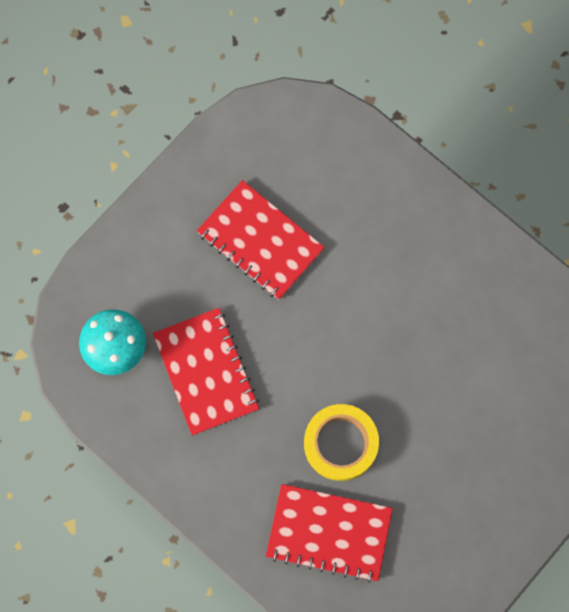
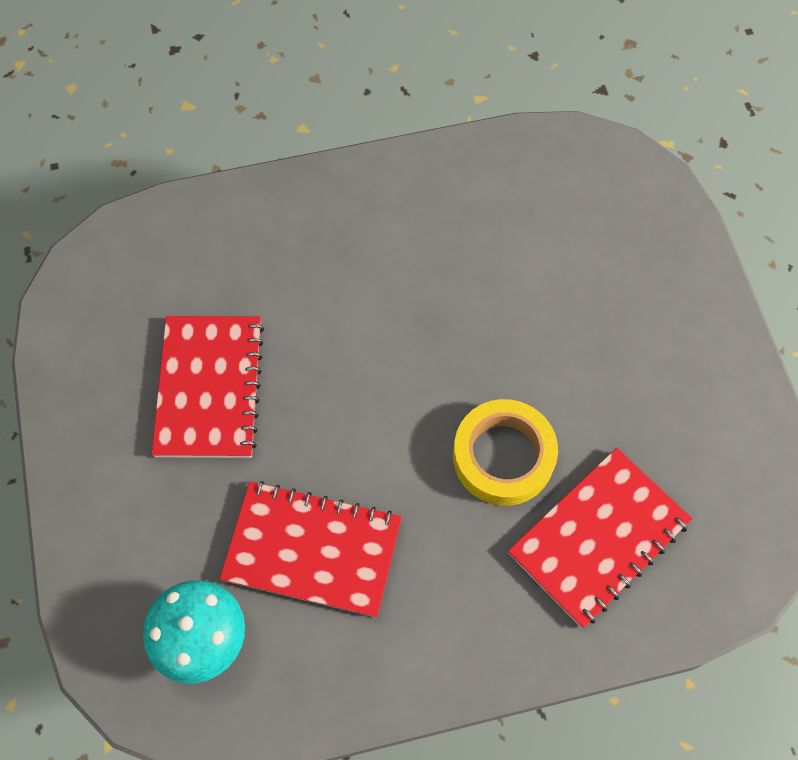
camera: 55 degrees left, 10 degrees down
red notebook [197,180,325,300] -> red notebook turned 75 degrees counterclockwise [151,316,264,458]

